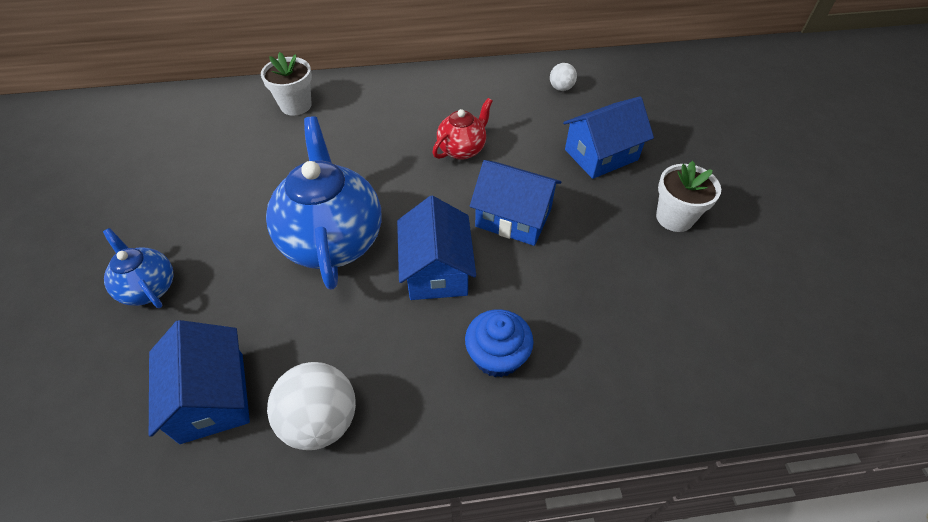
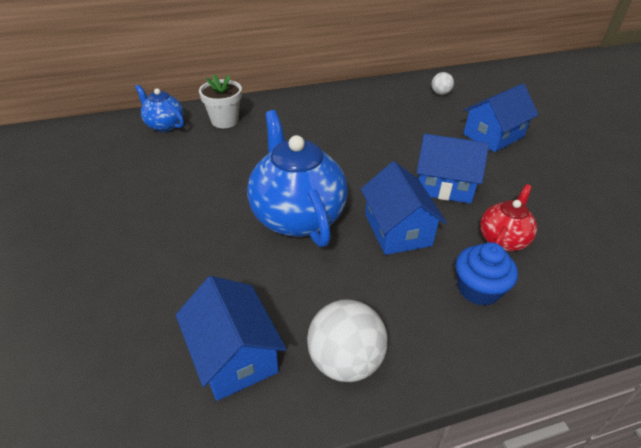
camera: 10 degrees left, 10 degrees down
blue teapot [103,228,174,308] -> blue teapot moved to [135,85,184,132]
red teapot [432,98,493,160] -> red teapot moved to [480,184,537,251]
white flower pot [656,161,721,232] -> none

